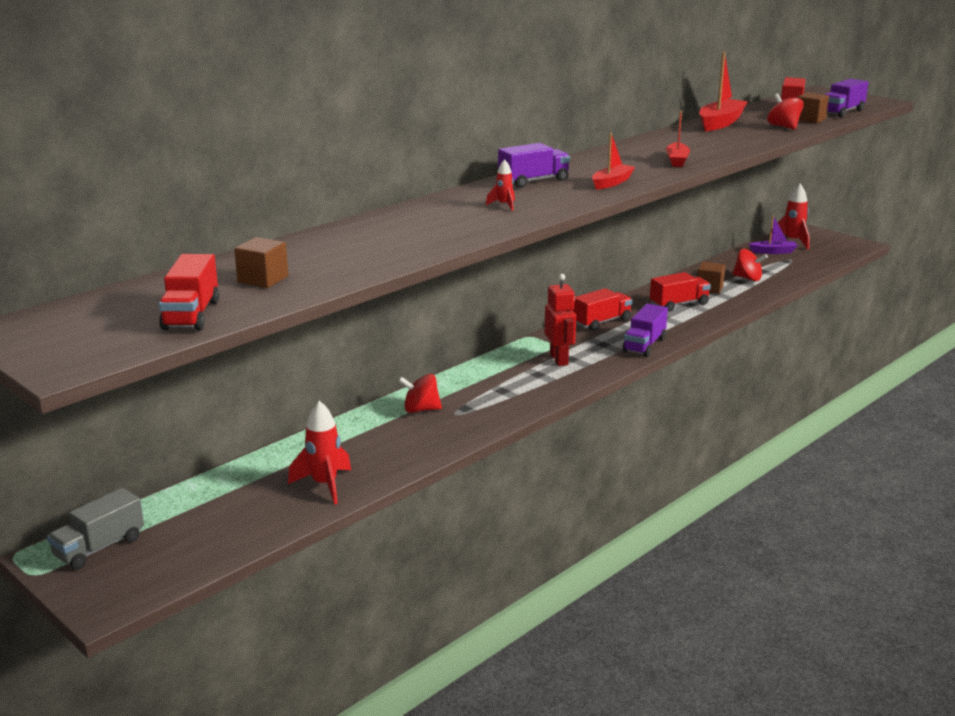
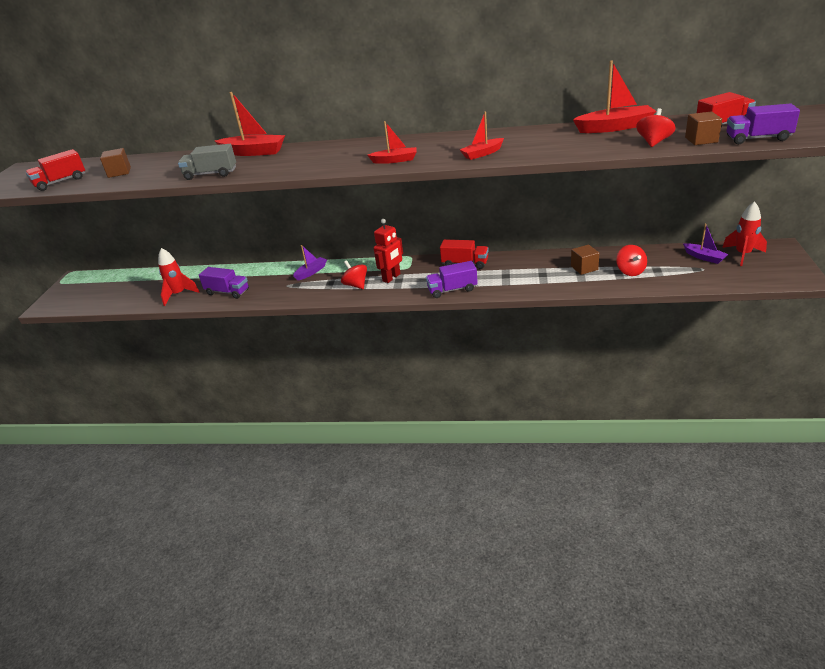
camera: 55 degrees right, 10 degrees up
grey truck [47,488,144,570] -> grey truck moved to [178,144,236,180]
red spinning top [398,374,442,413] -> red spinning top moved to [341,260,367,289]
red rocket [486,159,515,211] -> none
purple truck [498,143,570,188] -> purple truck moved to [199,267,249,299]
red truck [650,272,711,312] -> none
none -> red boat [215,92,285,156]
none -> purple boat [293,245,327,280]

